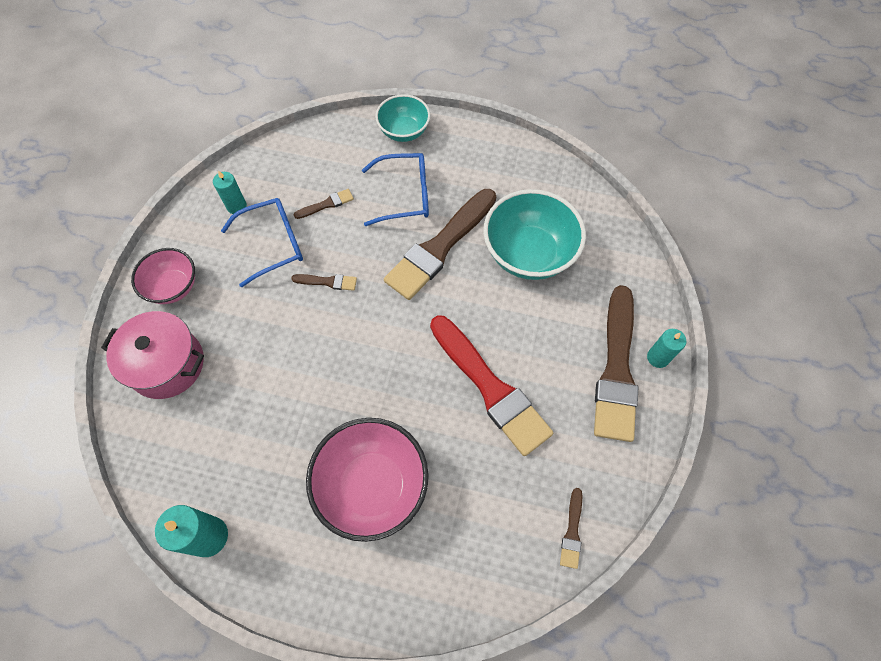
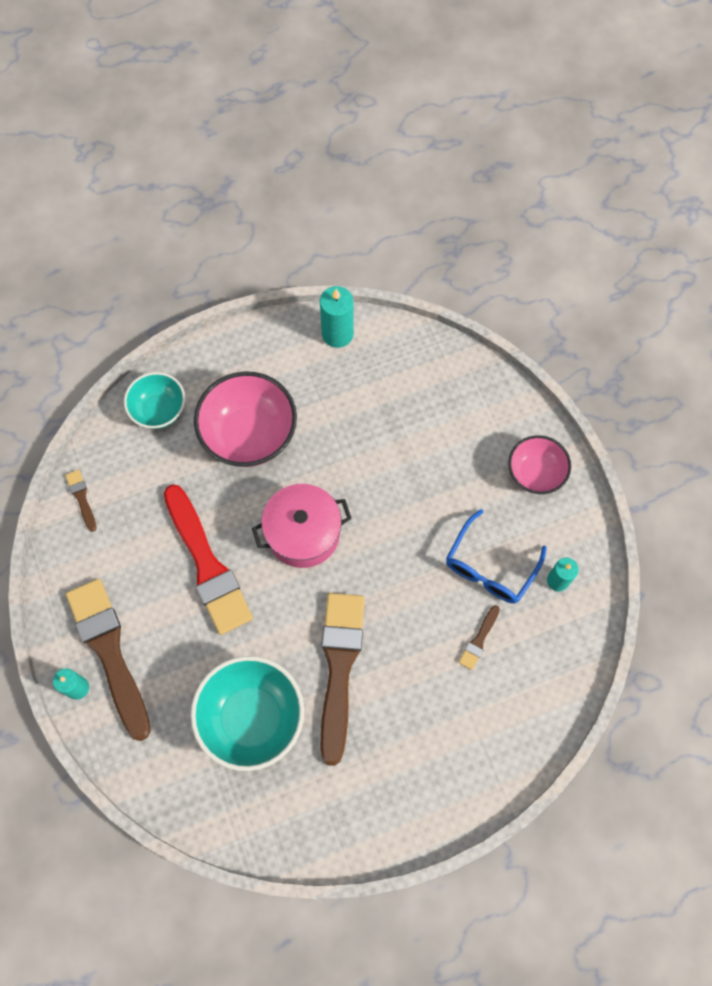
camera: 145 degrees right, 5 degrees up
pink pot [101,311,204,399] -> pink pot moved to [252,484,352,568]
brown brush [291,274,357,291] -> none
blue glasses [362,153,429,226] -> none
turquoise bowl [375,94,430,142] -> turquoise bowl moved to [124,372,185,429]
red brush [430,315,553,456] -> red brush turned 135 degrees counterclockwise [164,484,253,635]

